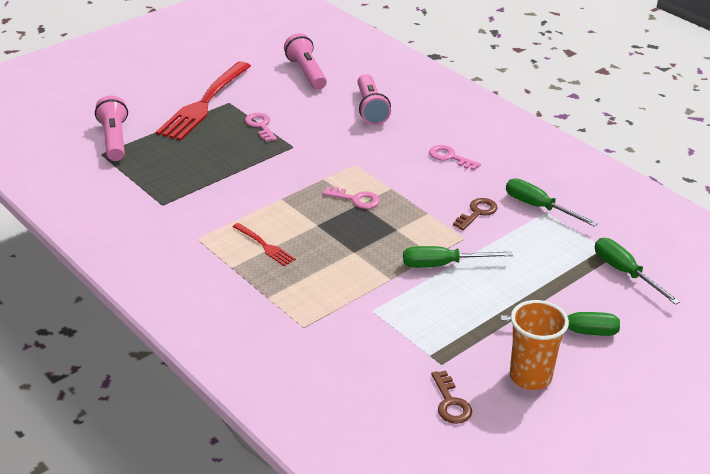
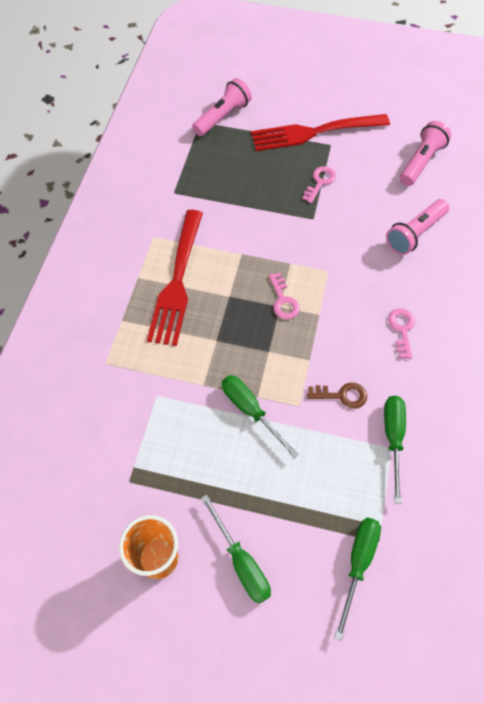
camera: 55 degrees right, 25 degrees up
red fork [233,223,296,266] -> red fork [147,210,203,346], size x2.19
brown key [431,370,472,424] -> none

